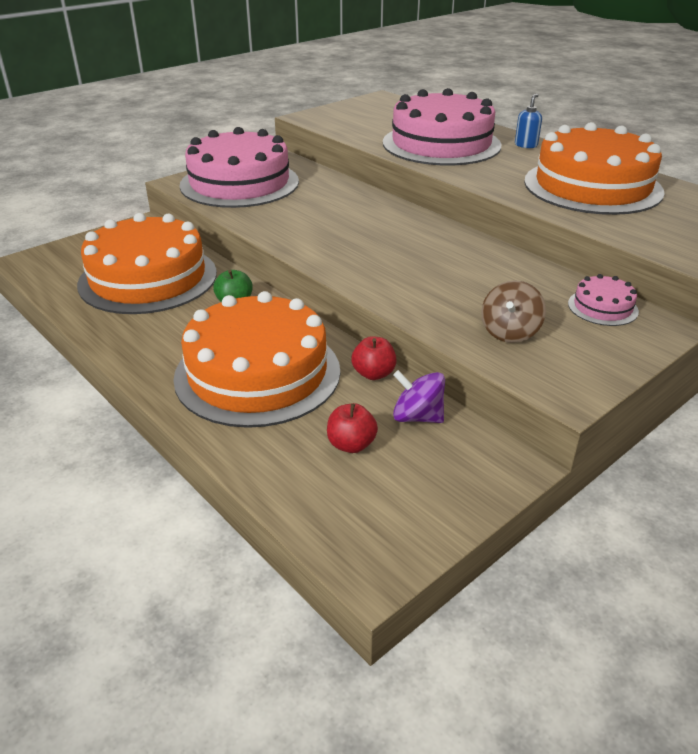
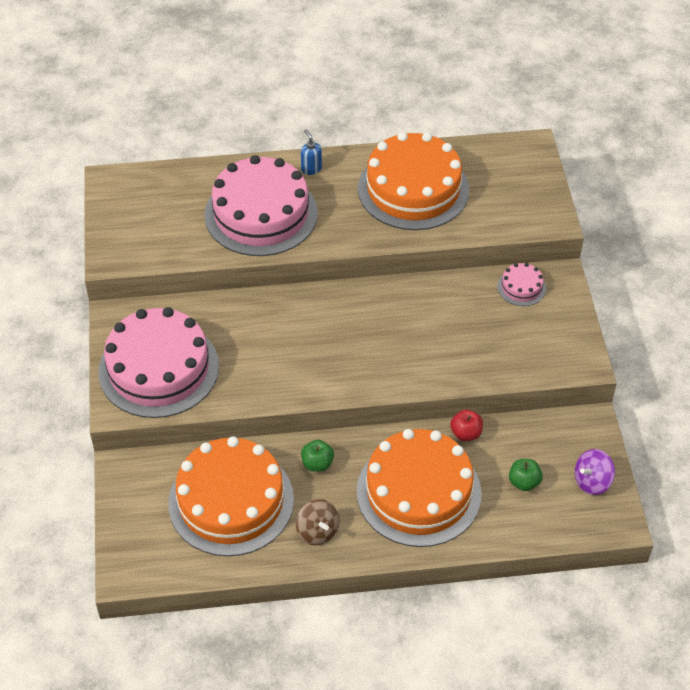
camera: 55 degrees left, 15 degrees up
red apple [327,403,378,453] -> green apple [509,459,543,491]
purple spinning top [393,370,445,423] -> purple spinning top moved to [575,449,615,495]
brown spinning top [481,280,546,343] -> brown spinning top moved to [296,499,340,545]

